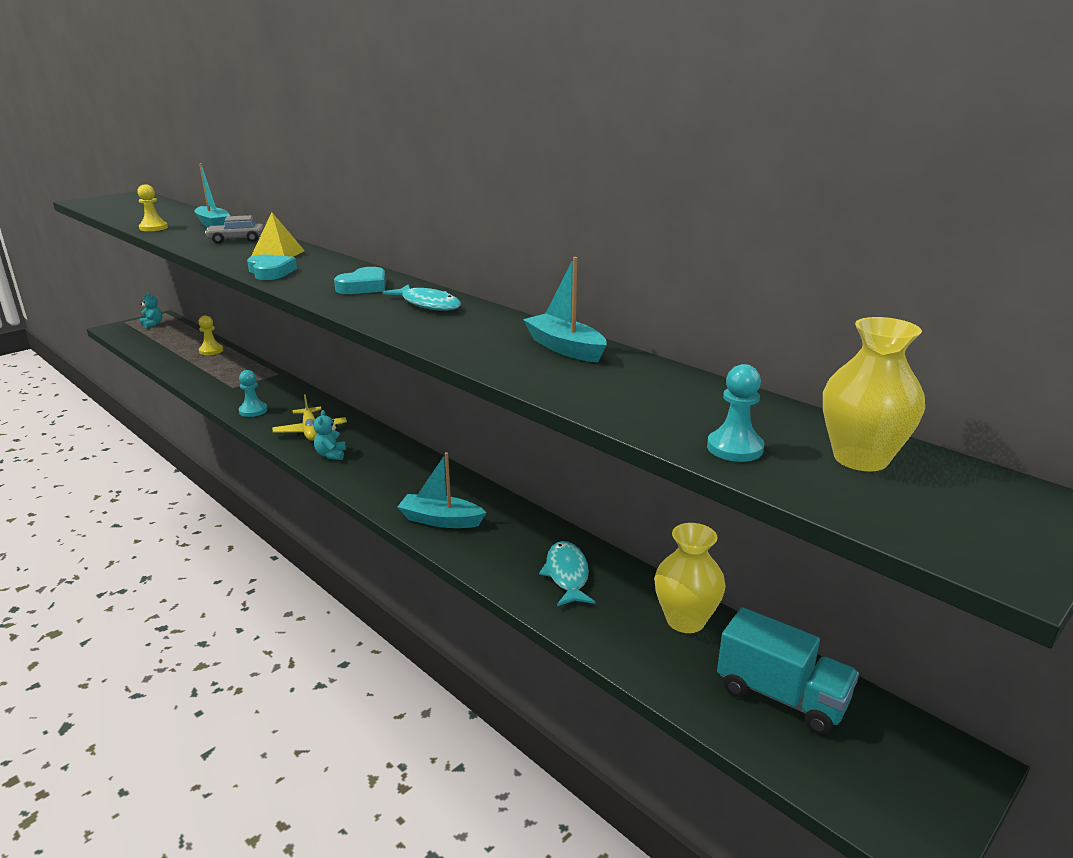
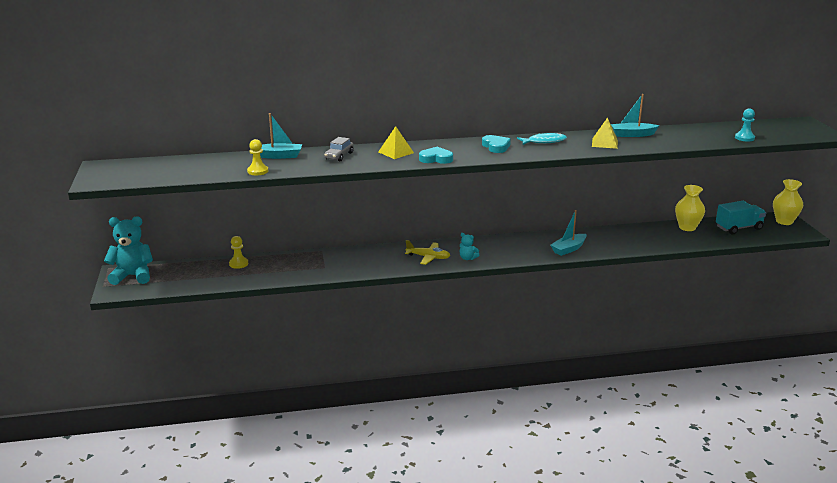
camera: 55 degrees left, 0 degrees up
turquoise teddy bear [140,292,162,328] -> turquoise teddy bear [104,216,153,285], size x2.11
turquoise pawn [239,370,267,417] -> none
turquoise fish [539,541,595,606] -> none
yellow vase [823,317,925,472] -> yellow vase moved to [773,179,803,225]
none -> yellow pyramid [592,117,618,149]

